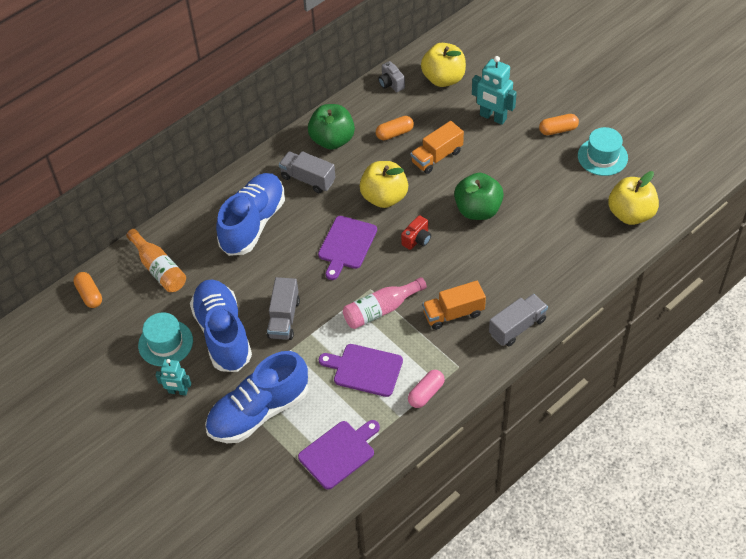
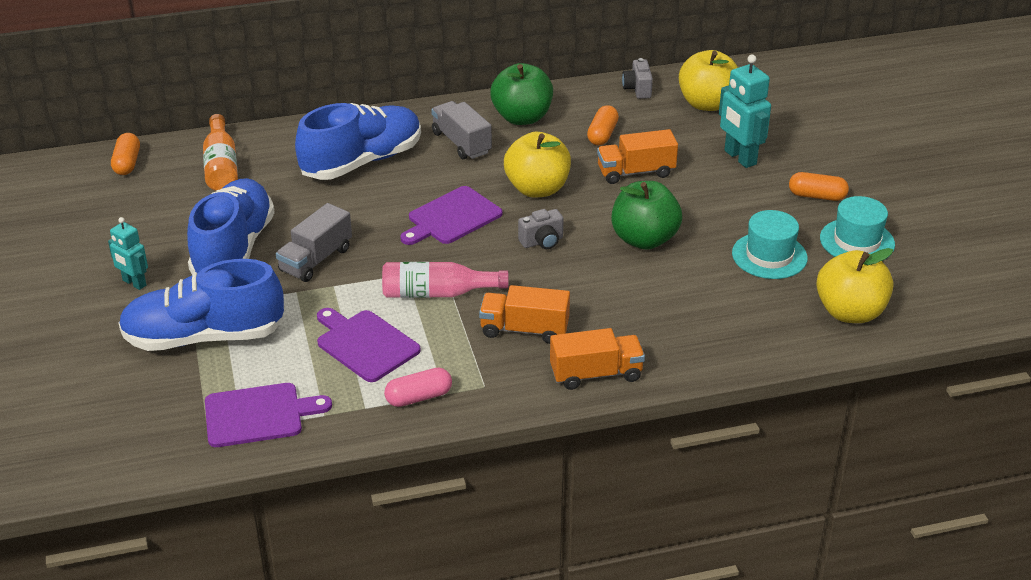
camera: 25 degrees right, 15 degrees down
turquoise hat [138,312,193,366] -> turquoise hat moved to [732,210,808,279]
orange capsule [376,116,414,140] -> orange capsule turned 75 degrees counterclockwise [587,105,619,145]
red camera [401,215,431,250] -> grey camera [518,209,563,249]
grey truck [489,294,548,346] -> orange truck [550,328,645,390]

